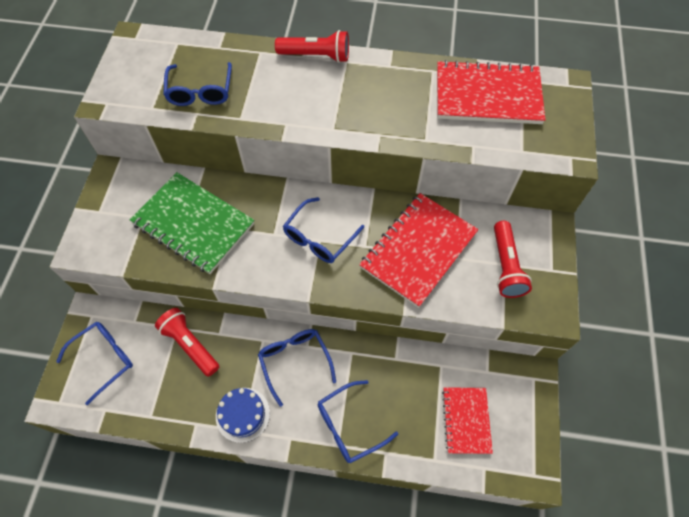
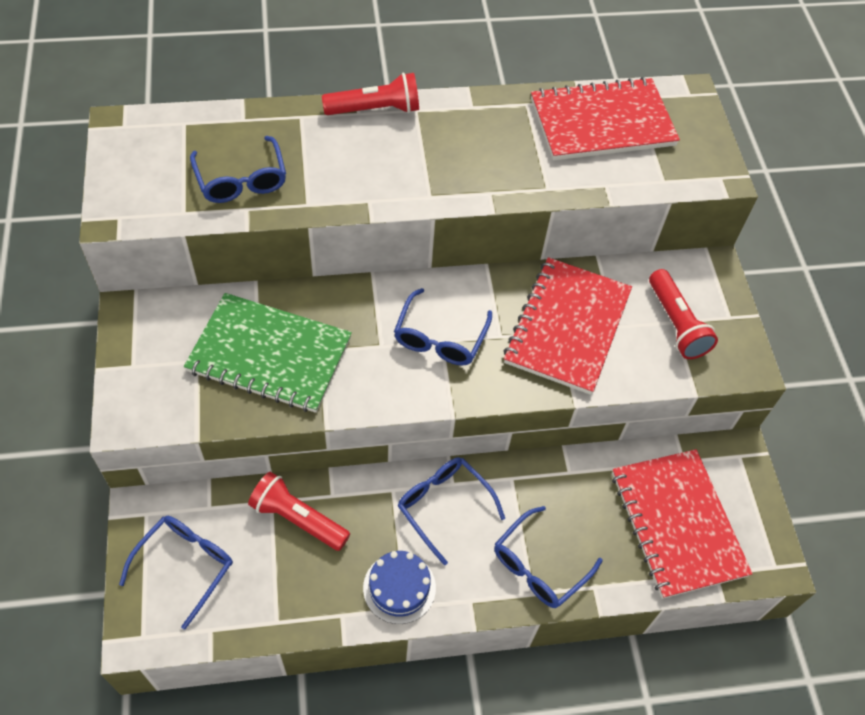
camera: 20 degrees left, 5 degrees down
red notebook [442,387,493,454] -> red notebook [612,449,753,599], size x1.69

